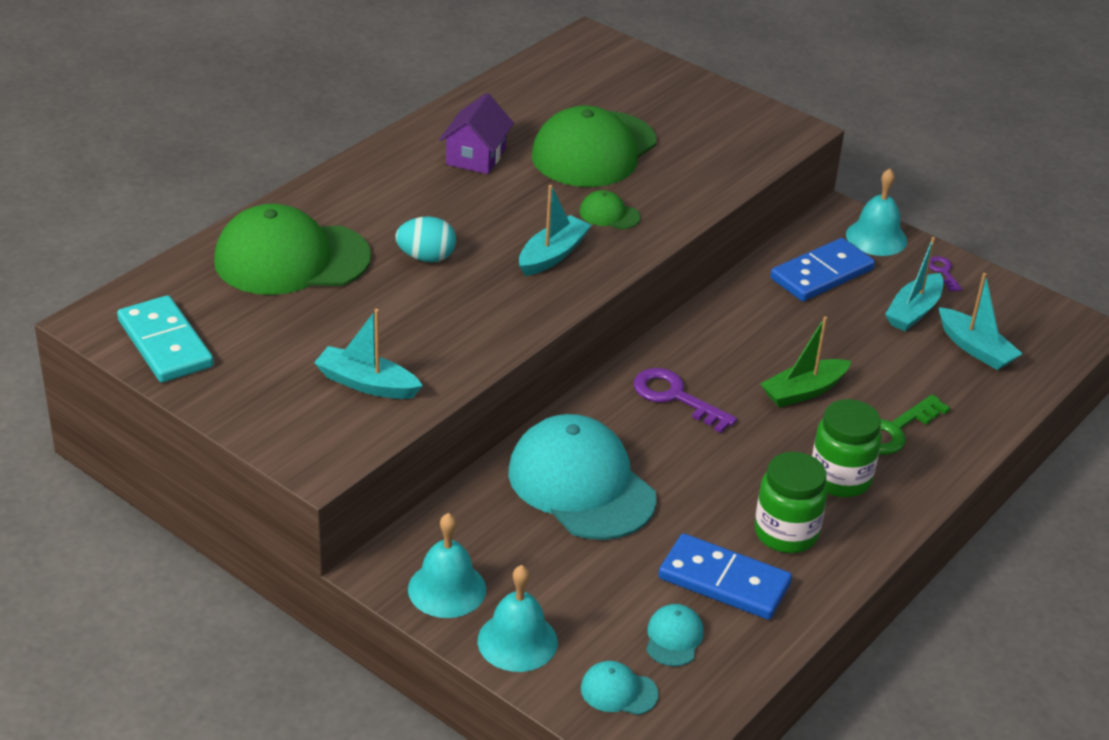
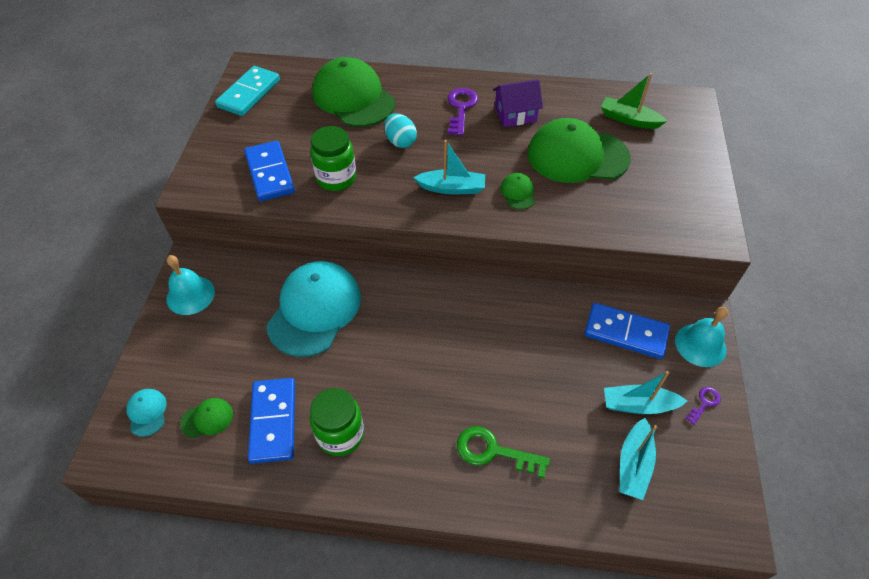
camera: 60 degrees right, 15 degrees up
turquoise boat [314,309,423,399] -> blue domino [244,141,295,201]
turquoise bell [478,565,558,672] -> none
purple key [634,368,737,433] -> purple key moved to [447,88,478,136]
turquoise cap [646,604,704,666] -> green cap [180,398,233,438]
green boat [761,316,851,407] -> green boat moved to [601,73,667,129]
green jar [812,399,882,497] -> green jar moved to [310,126,356,191]

